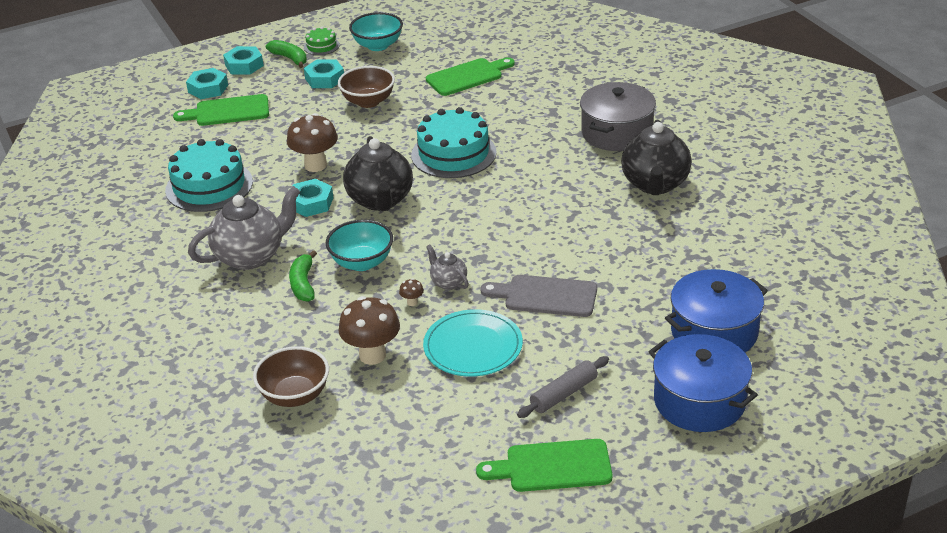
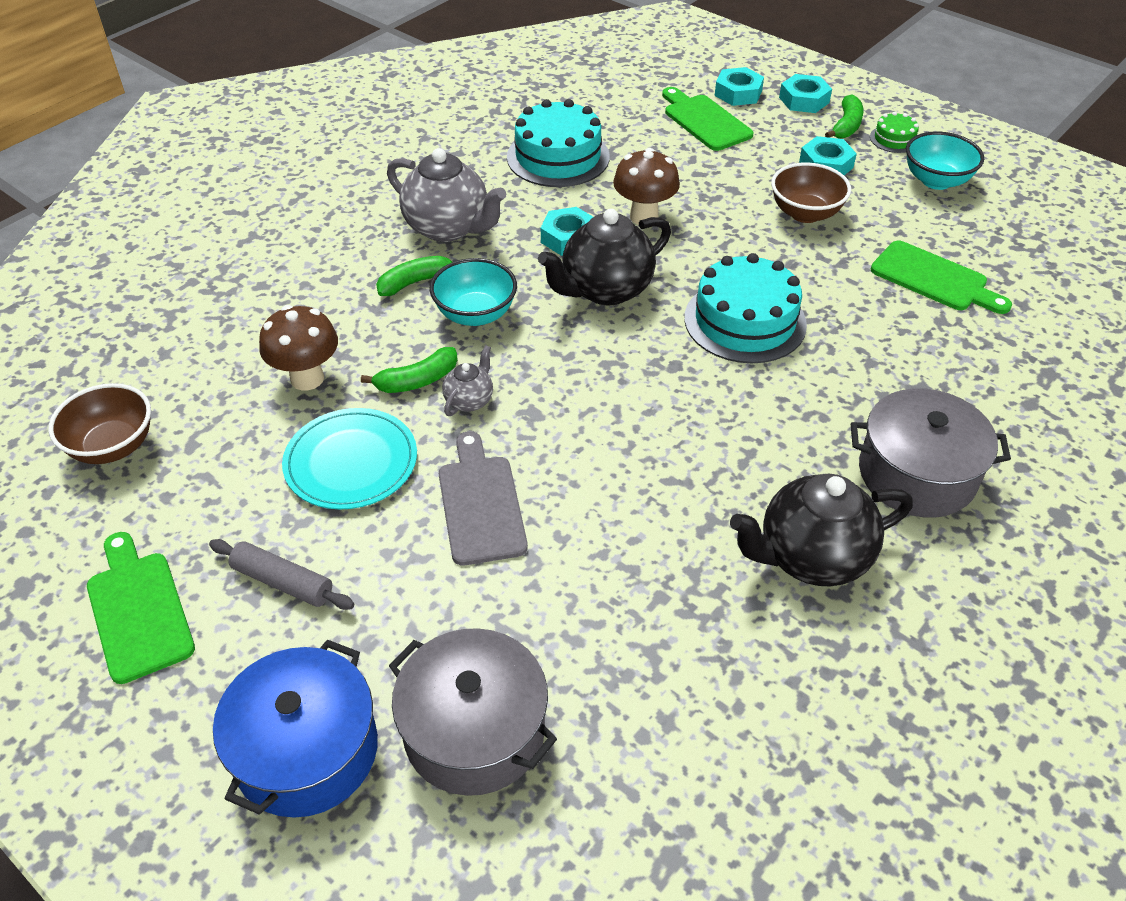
camera: 65 degrees right, 10 degrees up
brown bowl [253,346,329,407] -> brown bowl moved to [48,383,151,464]
brown mushroom [399,278,424,306] -> green banana [361,347,458,393]
blue pot [665,269,768,352] -> grey pot [389,628,557,796]

